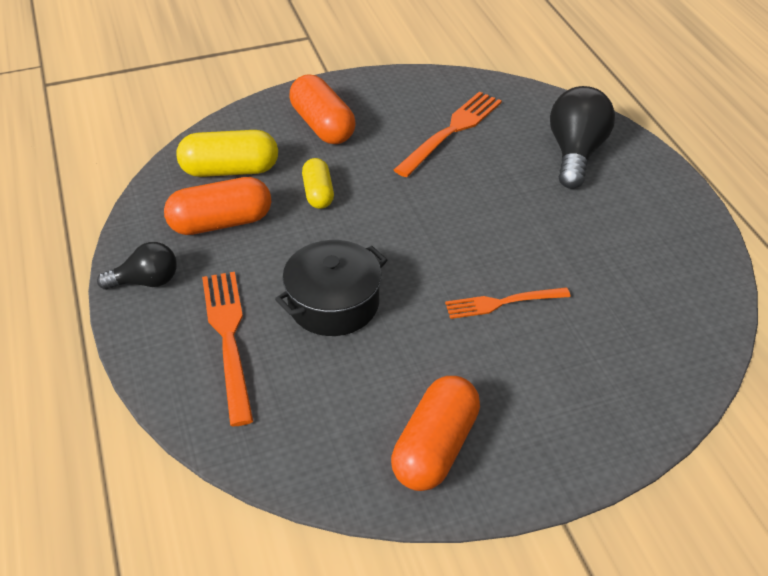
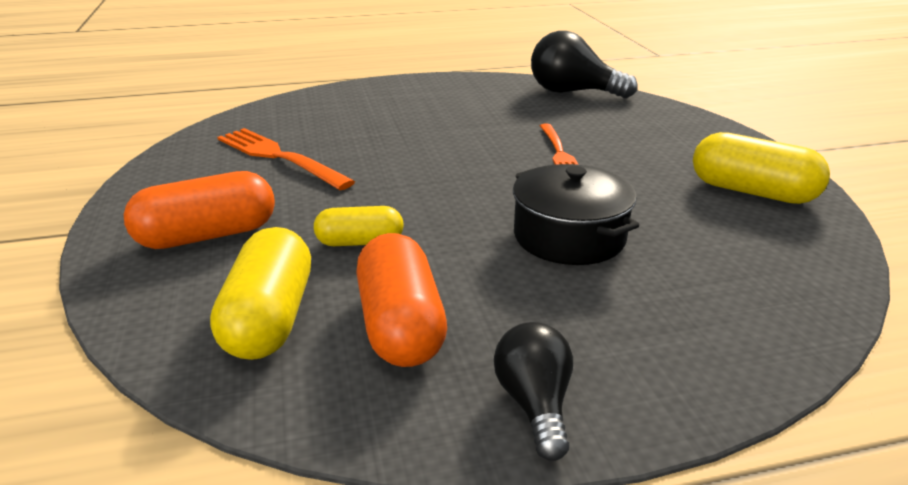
camera: 85 degrees left, 15 degrees down
orange fork [202,272,253,426] -> none
orange capsule [391,376,480,491] -> yellow capsule [693,132,830,204]
black light bulb [550,86,615,189] -> black light bulb moved to [531,31,637,98]

